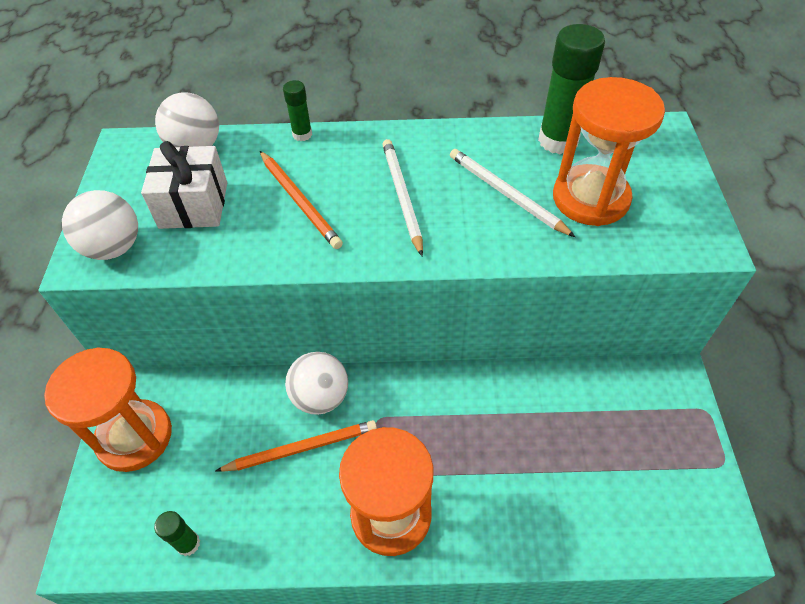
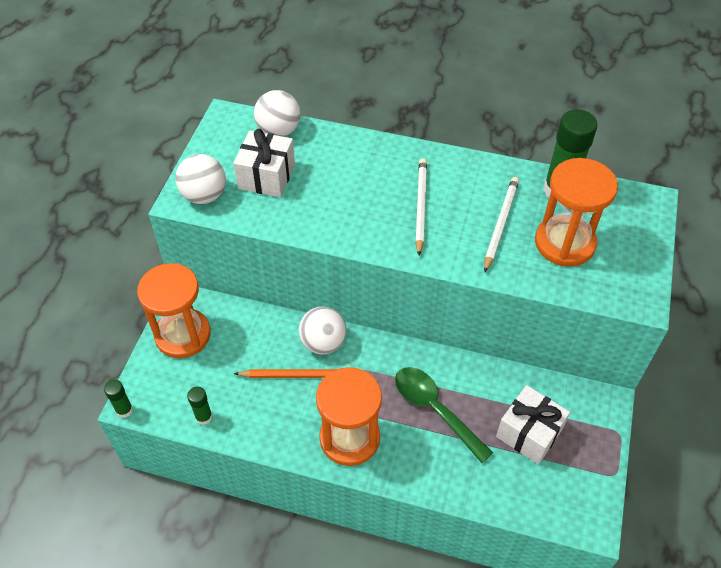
camera: 15 degrees right, 0 degrees up
orange pencil [260,151,343,249] -> none
green glue stick [283,80,312,141] -> green glue stick moved to [104,380,133,418]
white pencil [450,149,575,237] -> white pencil turned 45 degrees clockwise [484,177,519,272]
none -> green spoon [395,367,493,463]
none -> white gift [496,385,570,464]

